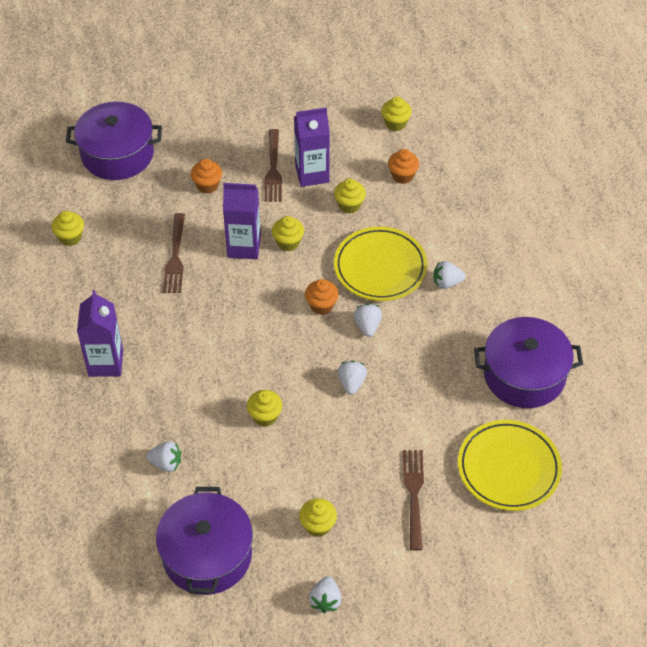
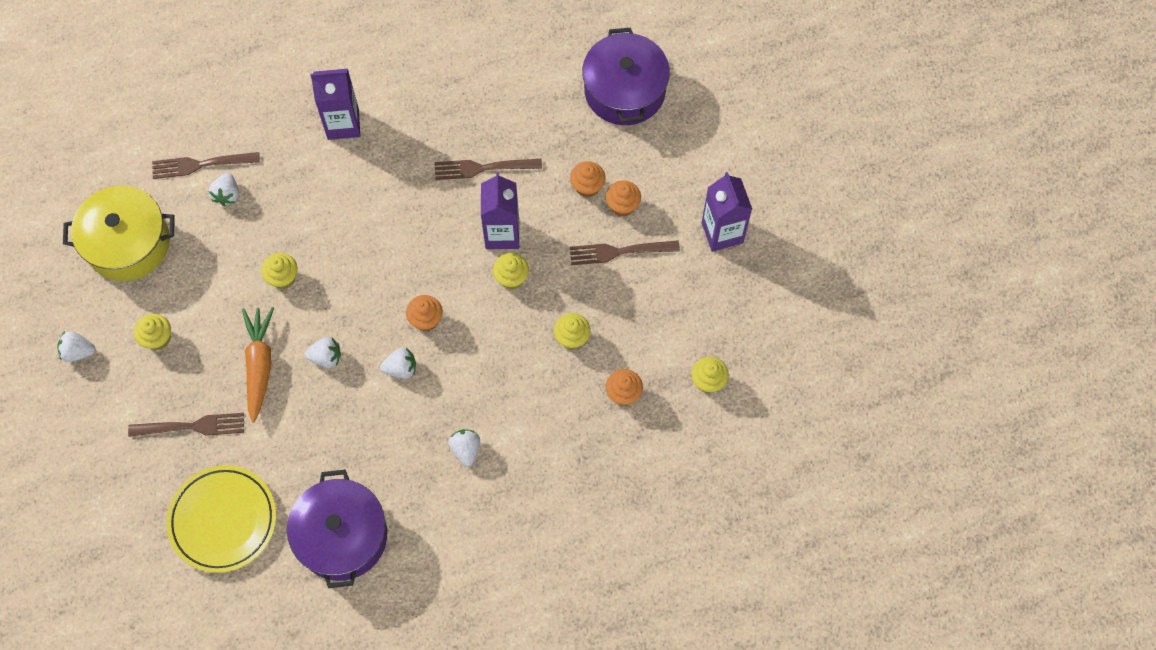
camera: 85 degrees right, 15 degrees up
yellow cupcake [52,211,84,246] -> none
purple pot [156,487,253,595] -> yellow pot [63,186,174,281]
purple carton [294,107,330,187] -> purple carton moved to [702,172,752,252]
yellow plate [334,227,427,301] -> none
none -> brown fork [152,152,260,179]
none -> orange carrot [242,307,274,423]
none -> orange cupcake [606,180,641,216]

